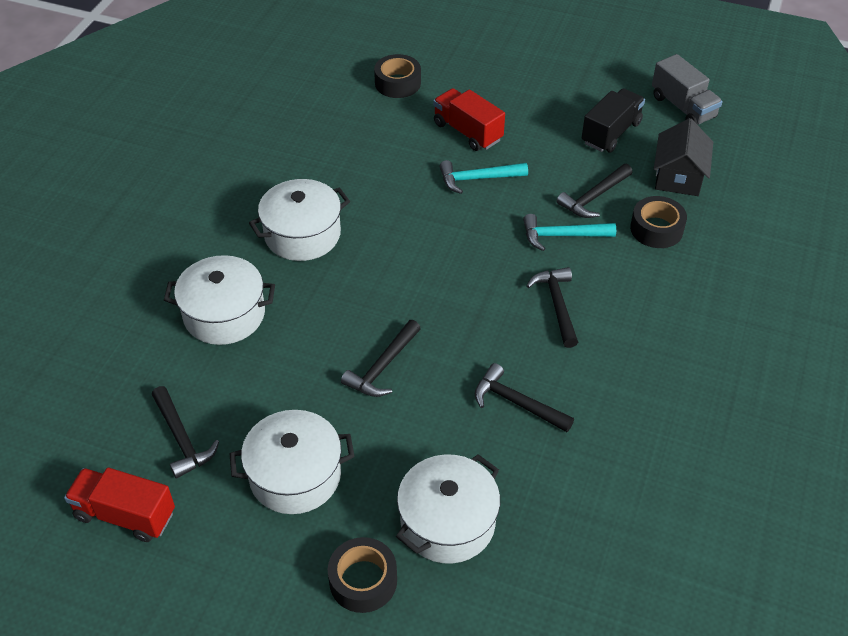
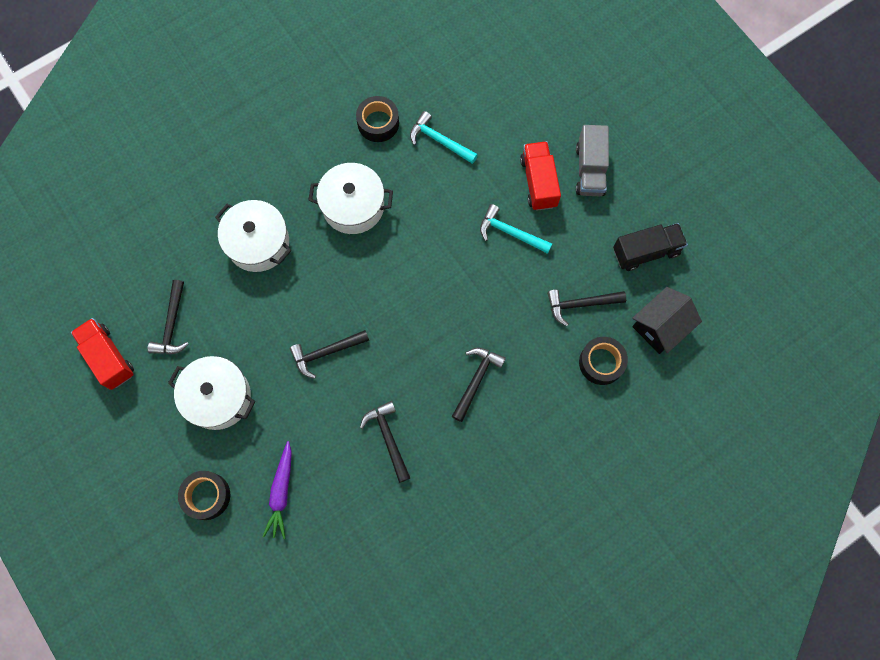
camera: 35 degrees right, 25 degrees up
black tape [374,54,421,98] -> black tape moved to [356,96,399,142]
white pot [396,454,500,564] -> purple carrot [263,441,292,539]
turquoise hammer [523,214,616,251] -> turquoise hammer moved to [410,111,478,164]
grey truck [652,54,723,125] -> grey truck moved to [576,125,609,196]

